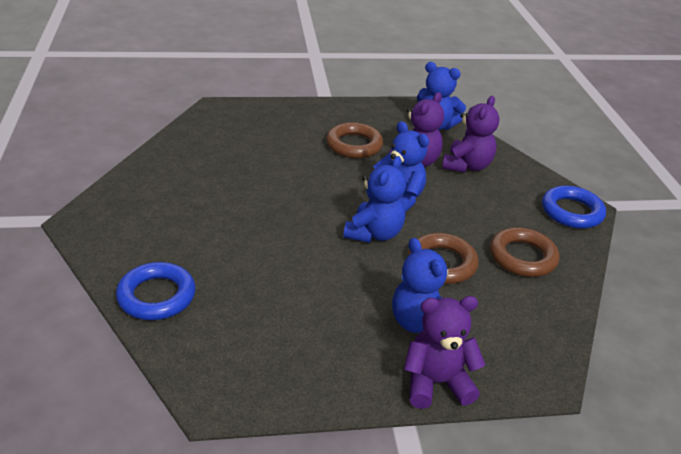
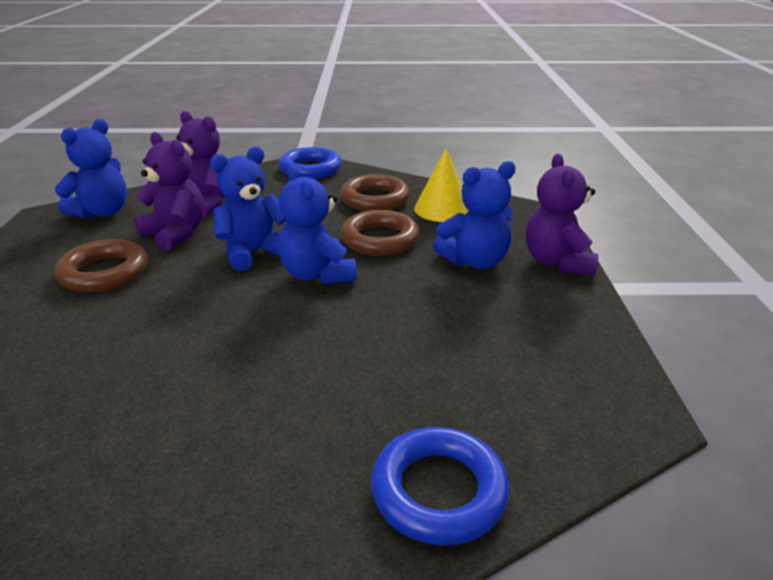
camera: 80 degrees left, 5 degrees down
blue teddy bear [343,156,406,243] -> blue teddy bear turned 150 degrees counterclockwise [278,166,357,284]
none -> yellow cone [414,148,469,222]

